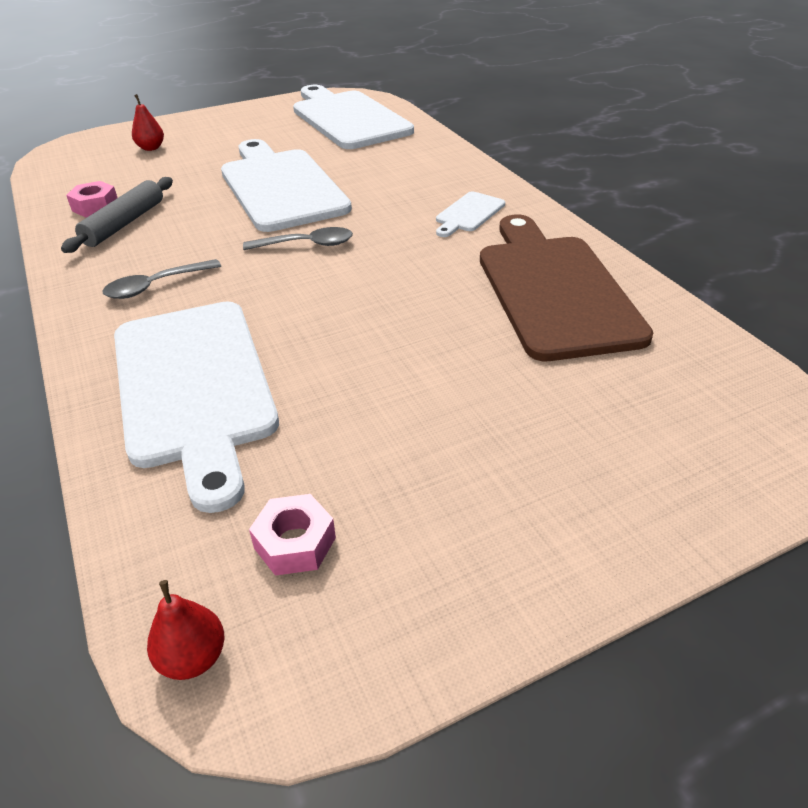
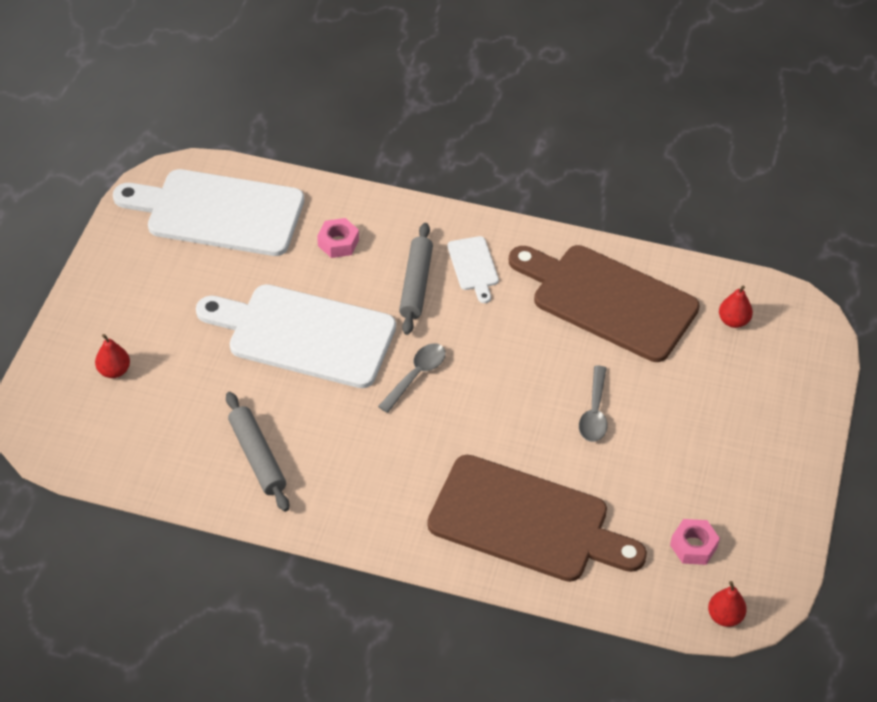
camera: 50 degrees left, 10 degrees up
pink nut [66,181,117,217] -> pink nut moved to [317,218,359,258]
grey spoon [103,259,221,299] -> grey spoon moved to [579,365,608,442]
white cutting board [114,301,279,513] -> brown cutting board [427,455,647,582]
none -> grey rolling pin [399,223,433,335]
none -> red pear [719,286,753,328]

